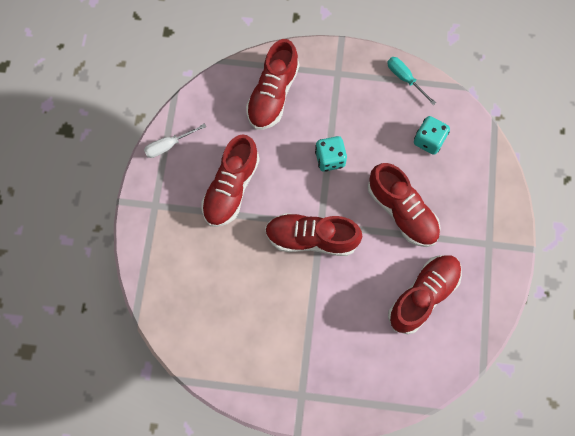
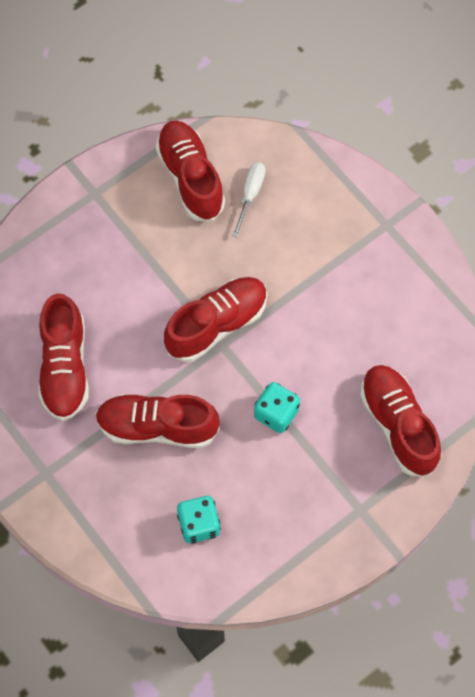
camera: 135 degrees right, 5 degrees down
white screwdriver [144,123,206,158] -> white screwdriver moved to [232,162,266,237]
red shoe [201,134,260,227] -> red shoe moved to [155,120,225,222]
turquoise screwdriver [387,57,436,105] -> none

